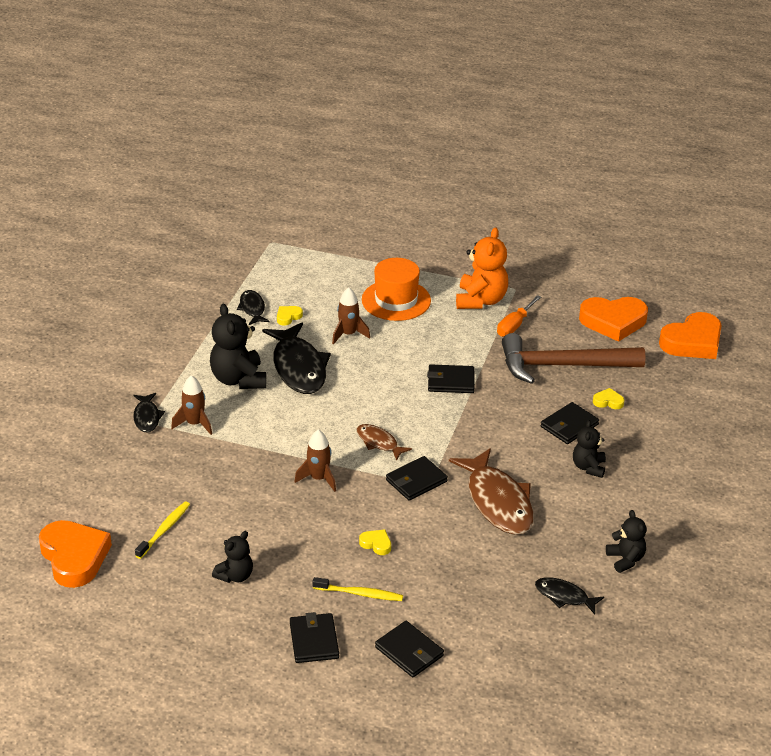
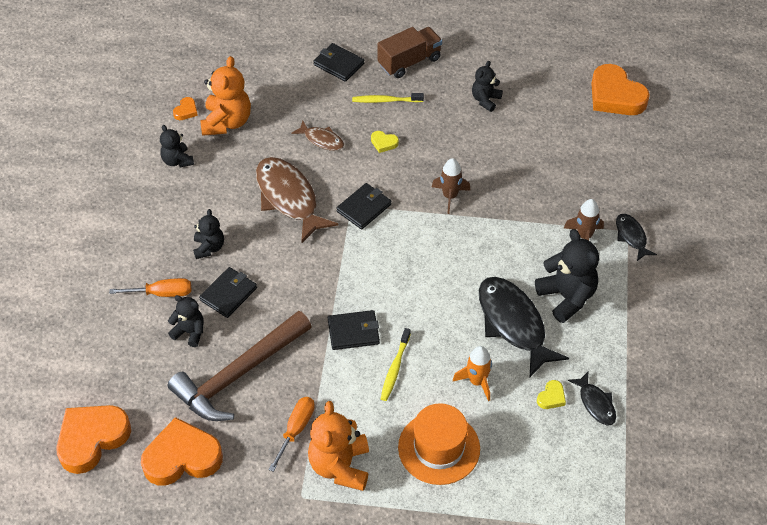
camera: 170 degrees right, 15 degrees up
yellow toothbrush [135,501,190,559] -> yellow toothbrush moved to [381,328,411,401]
black wallet [290,612,339,663] -> brown truck [377,27,442,78]
brown rocket [332,287,370,345] -> orange rocket [453,346,492,401]
brown fish [357,424,412,461] -> brown fish moved to [291,121,344,151]
brown hammer [502,333,646,384] -> brown hammer turned 150 degrees clockwise [168,311,312,421]
black fish [535,577,604,614] -> orange teddy bear [200,56,251,136]
yellow heart [593,388,624,409] -> black teddy bear [168,295,204,347]
none -> orange screwdriver [109,278,191,297]
none -> orange heart [173,97,198,120]

